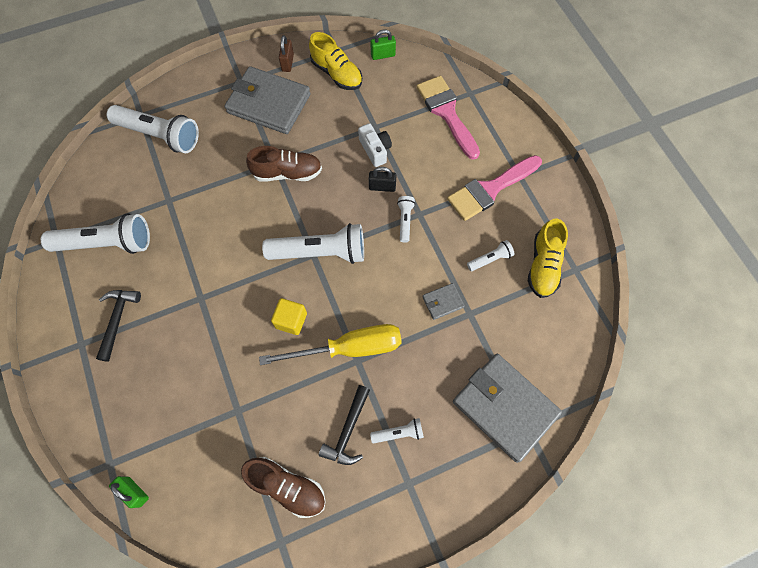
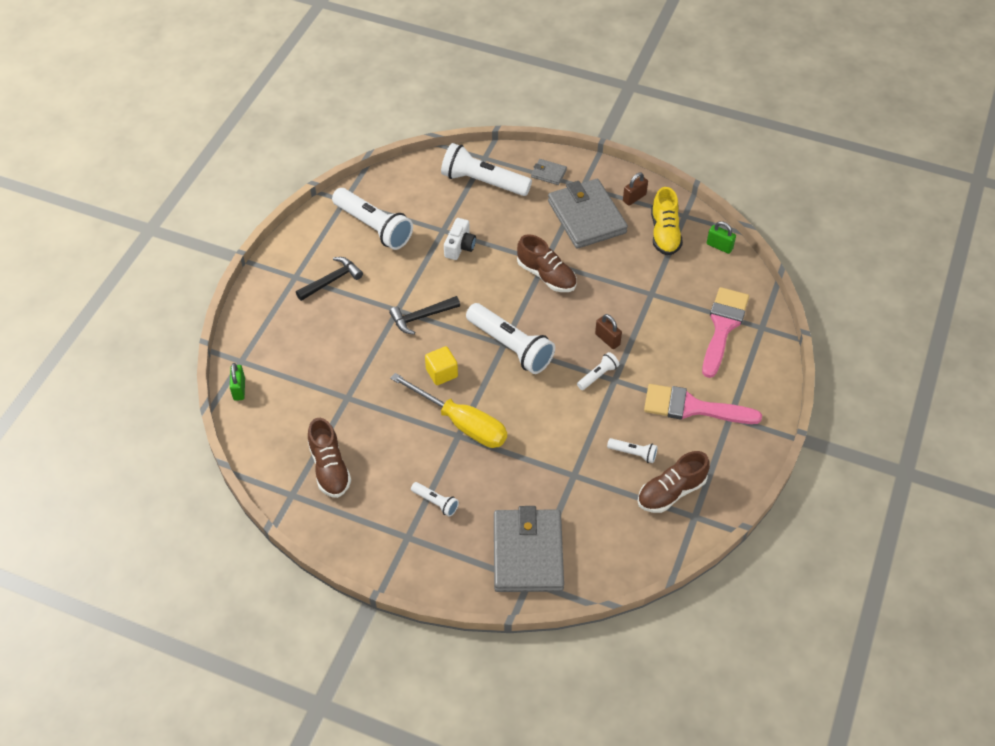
camera: 45 degrees right, 15 degrees down
white flashlight [107,105,199,153] -> white flashlight turned 135 degrees clockwise [441,143,532,196]
black hammer [318,385,370,465] -> black hammer moved to [389,296,460,335]
white camera [358,123,392,167] -> white camera moved to [444,218,476,260]
black padlock [369,167,396,192] -> brown padlock [595,314,622,349]
grey wallet [422,283,465,320] -> grey wallet moved to [531,159,567,185]
yellow shoe [528,219,568,298] -> brown shoe [638,451,710,513]

